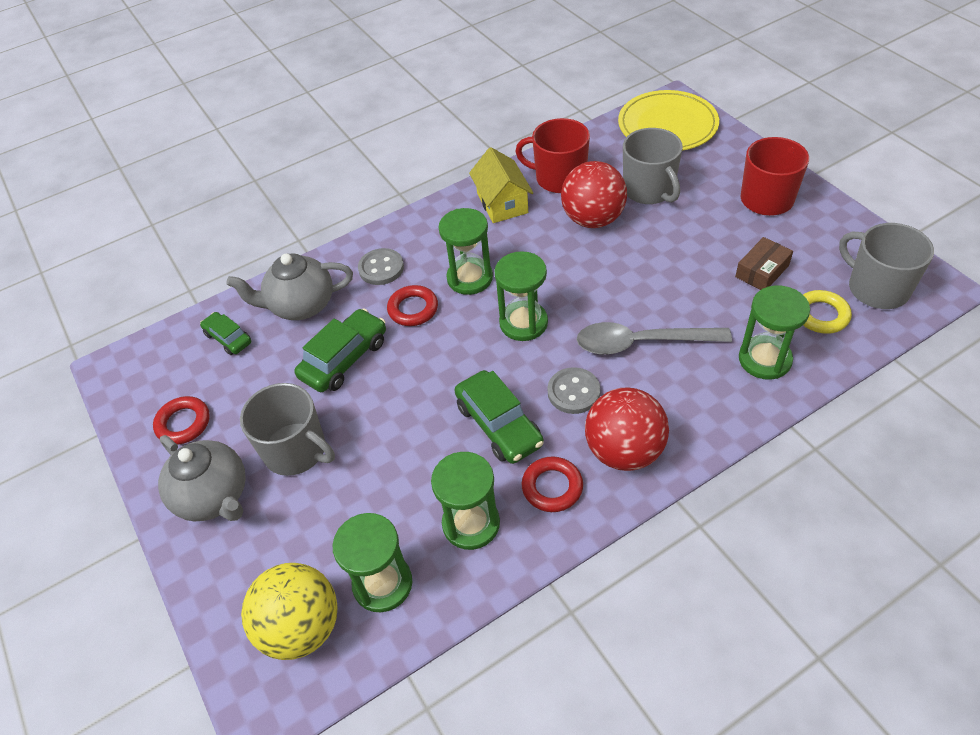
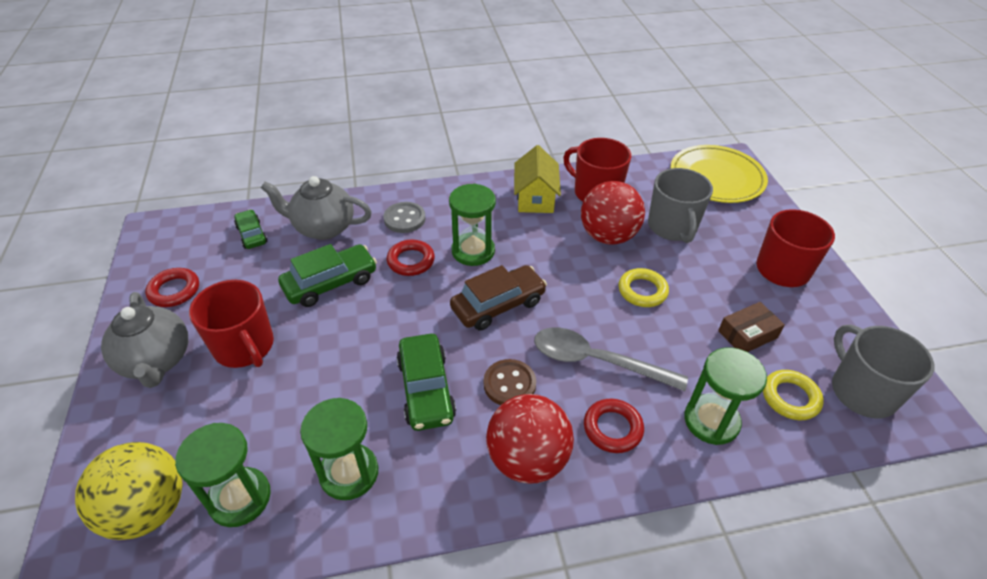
camera: 15 degrees right, 5 degrees down
grey mug [240,383,335,476] -> red mug [189,280,274,368]
green hourglass [494,251,548,341] -> brown car [450,265,547,330]
red ring [522,456,583,512] -> red ring moved to [584,399,644,453]
grey button [547,367,600,414] -> brown button [484,359,536,405]
none -> yellow ring [619,268,669,307]

